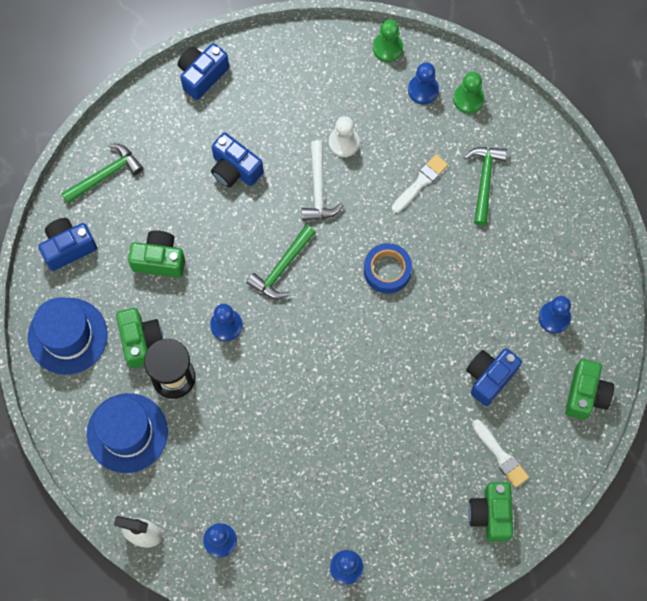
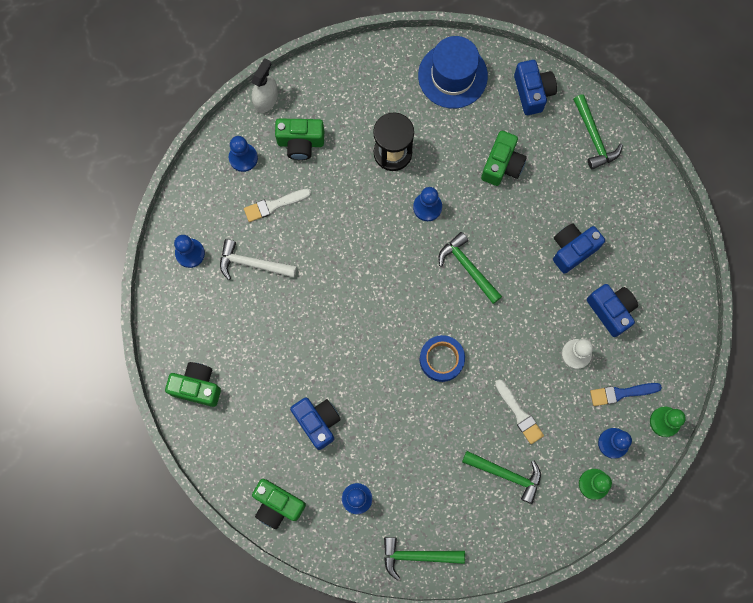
camera: 105 degrees right, 5 degrees up
blue hat [87,393,168,473] -> none
green camera [116,308,163,368] -> green camera moved to [275,118,324,160]
blue camera [178,43,229,100] -> blue camera moved to [587,284,638,337]
white hammer [301,141,344,221] -> white hammer moved to [220,239,297,280]
white brush [472,419,529,488] -> white brush moved to [244,188,311,222]
none -> green hammer [384,537,465,580]
none -> blue brush [590,383,662,406]

